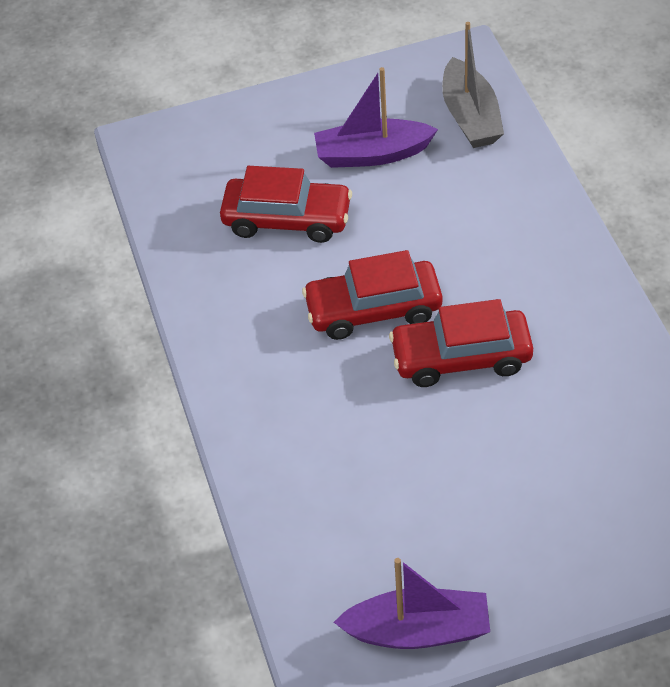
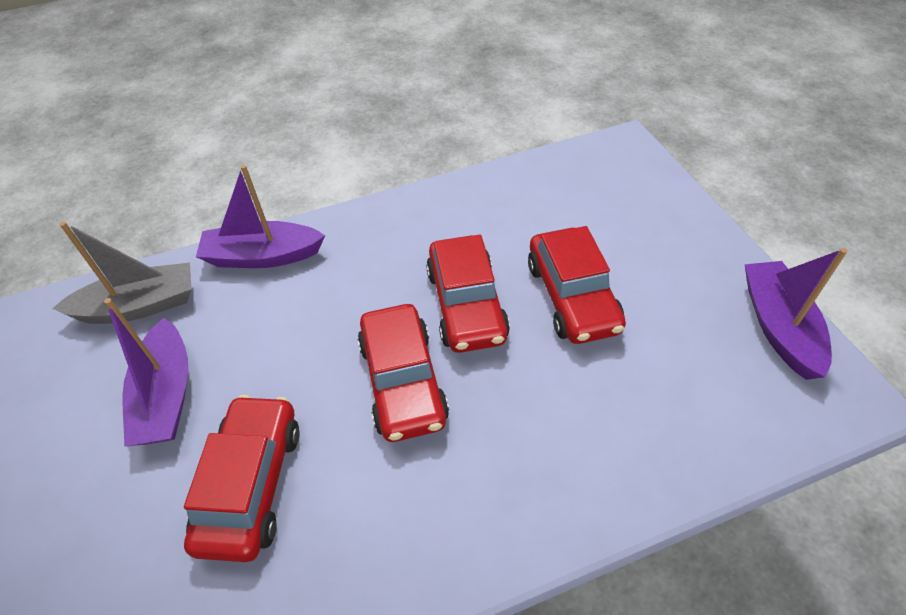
camera: 95 degrees left, 0 degrees up
none -> purple boat [196,165,325,268]
none -> red car [528,226,626,344]

